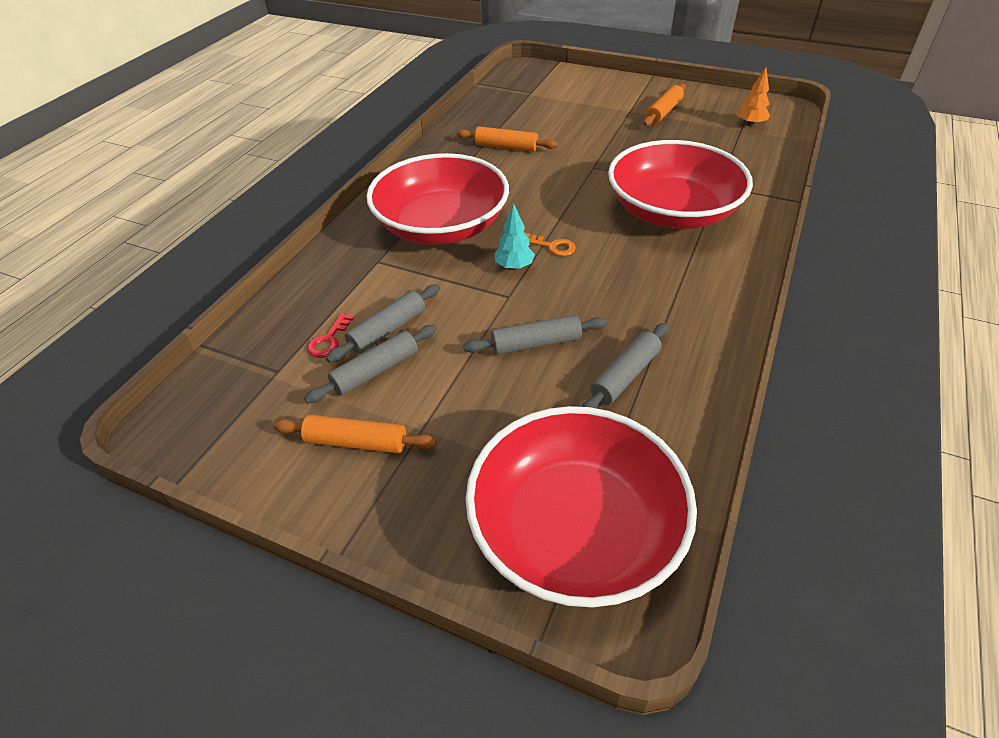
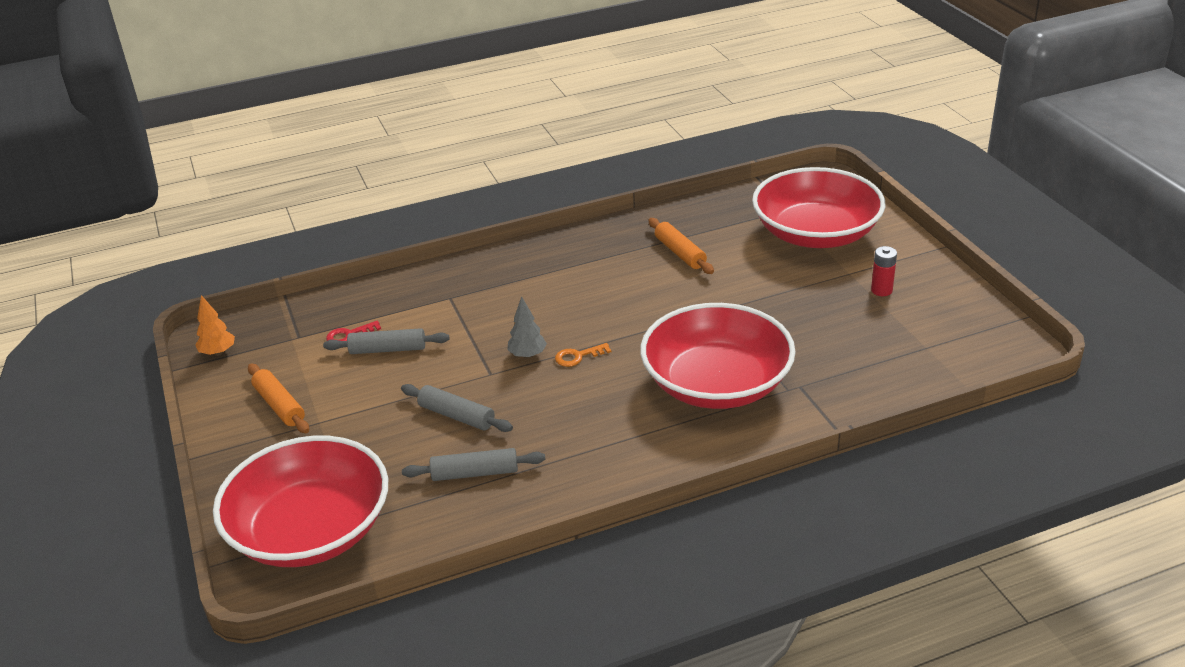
camera: 45 degrees right, 10 degrees down
grey rolling pin [304,325,437,404] -> none
red bowl [366,153,509,245] -> red bowl moved to [752,167,885,248]
turquoise tree [494,203,535,270] -> grey tree [507,297,547,358]
orange key [526,233,576,256] -> orange key turned 90 degrees clockwise [555,343,611,367]
orange rolling pin [643,83,686,126] -> red battery [871,246,897,296]
orange tree [737,67,770,127] -> orange tree moved to [195,295,235,356]

